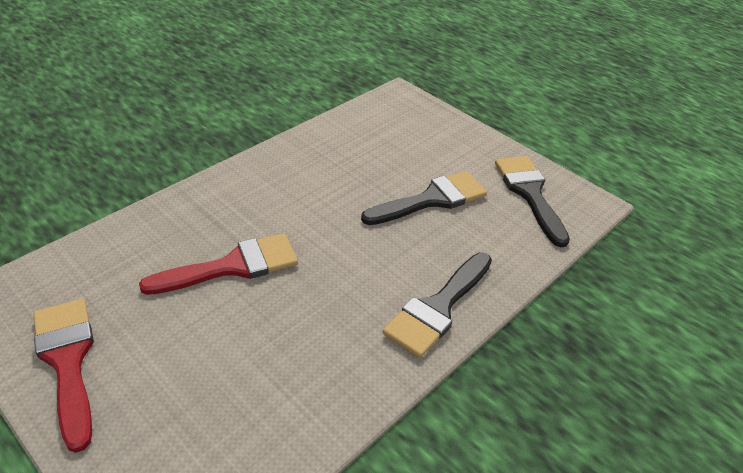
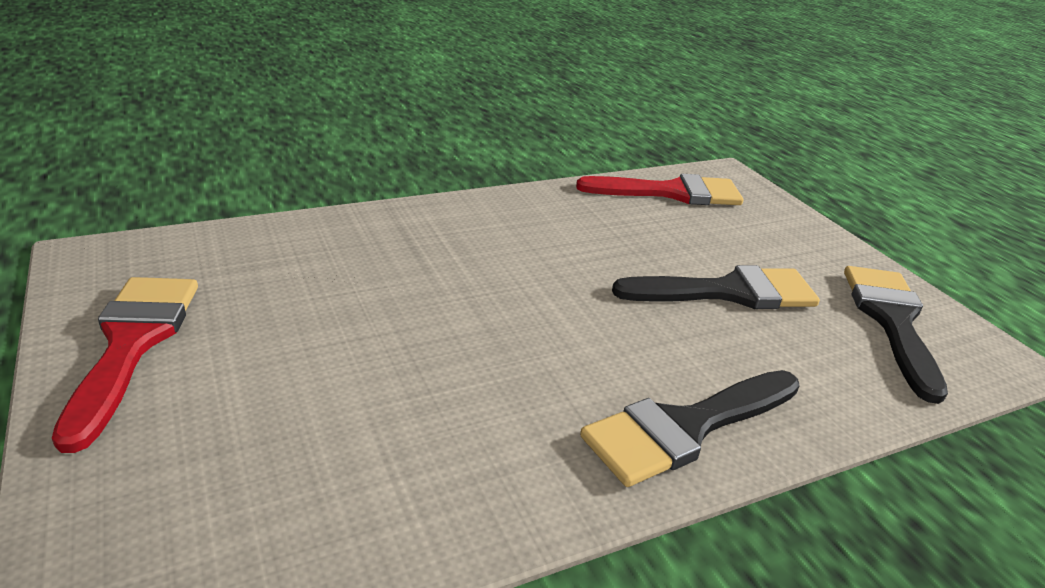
camera: 20 degrees right, 10 degrees down
red brush [139,233,298,295] -> red brush moved to [576,174,743,205]

